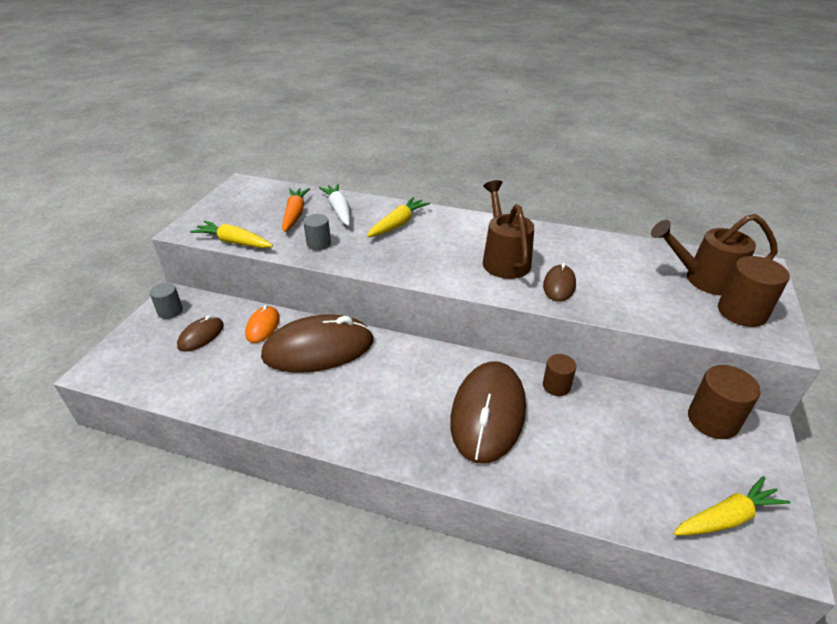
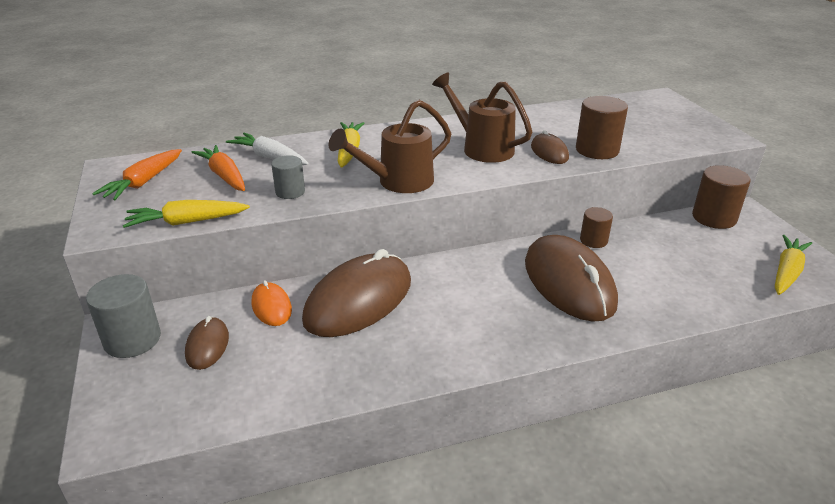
camera: 35 degrees left, 5 degrees down
grey cylinder [150,283,183,319] -> grey cylinder [86,274,161,358], size x1.63
brown watering can [651,214,778,295] -> brown watering can moved to [328,100,451,193]
brown cylinder [718,256,790,327] -> brown cylinder moved to [576,96,628,159]
none -> orange carrot [92,149,182,201]

